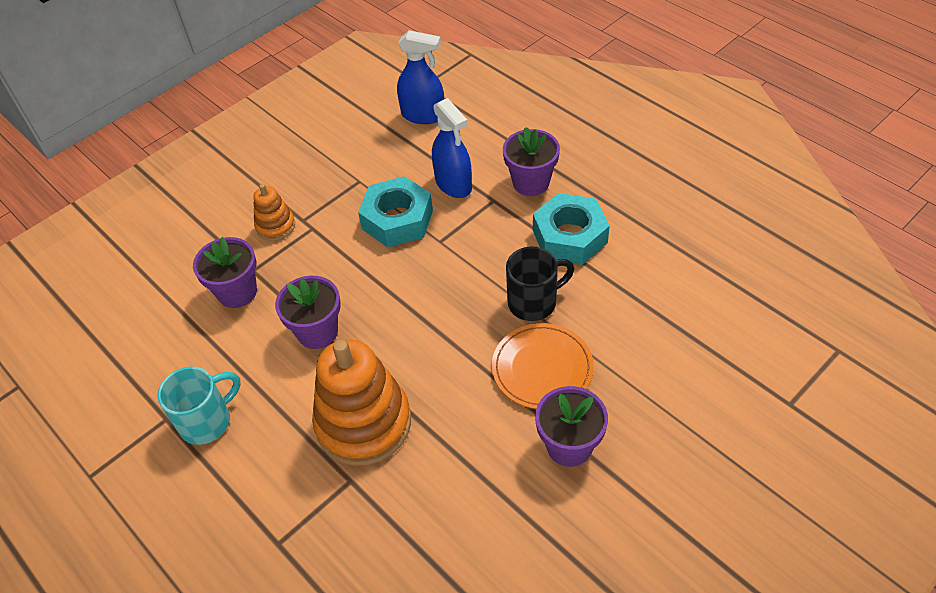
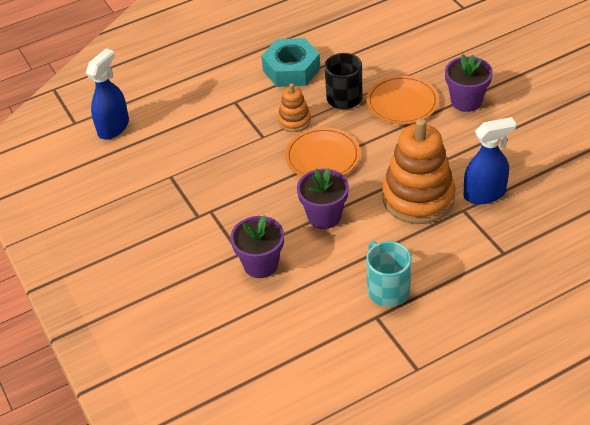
camera: 75 degrees left, 5 degrees down
orange stacking toy [254,184,295,241] -> orange stacking toy moved to [278,83,311,132]
turquoise nut [358,176,433,247] -> none
blue spray bottle [432,98,472,198] -> blue spray bottle moved to [464,117,516,204]
purple flower pot [503,127,560,196] -> none
none -> orange plate [285,127,360,177]

